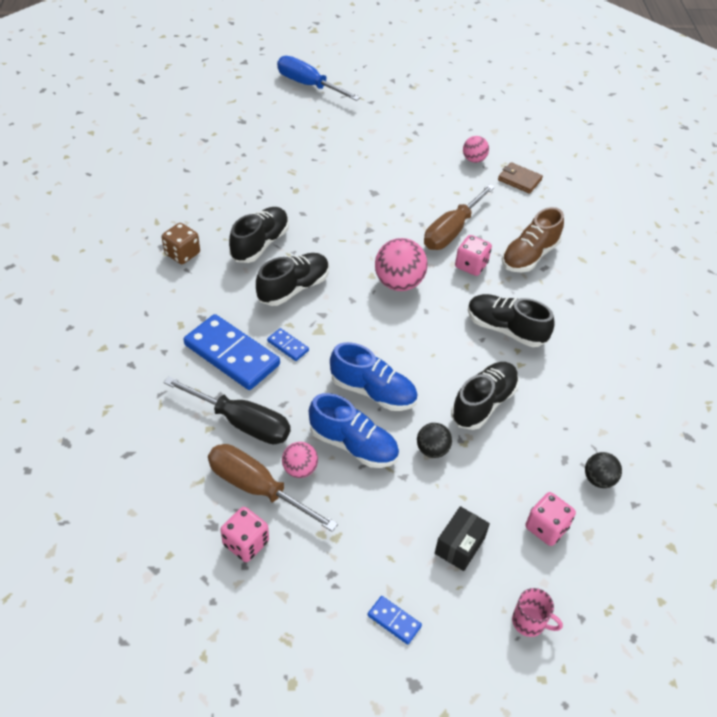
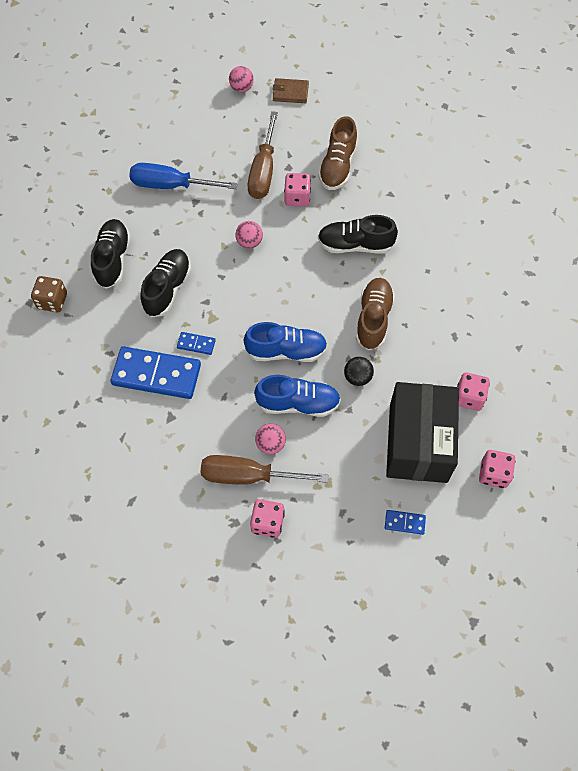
camera: 25 degrees left, 15 degrees up
black screwdriver [163,376,291,444] -> none
blue screwdriver [277,56,360,101] -> blue screwdriver moved to [129,163,238,189]
pink ball [375,238,428,291] -> pink ball [235,221,263,249], size x0.58
black box [435,506,490,571] -> black box [386,382,459,483], size x2.23
black shoe [451,362,519,430] -> brown shoe [356,278,395,350]
pink mug [512,588,563,637] -> pink dice [479,450,515,488]
black ball [585,452,622,488] -> none

